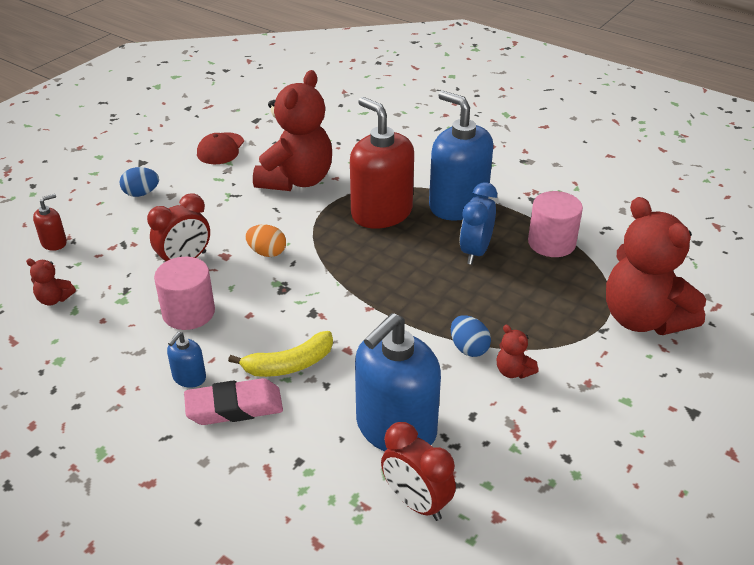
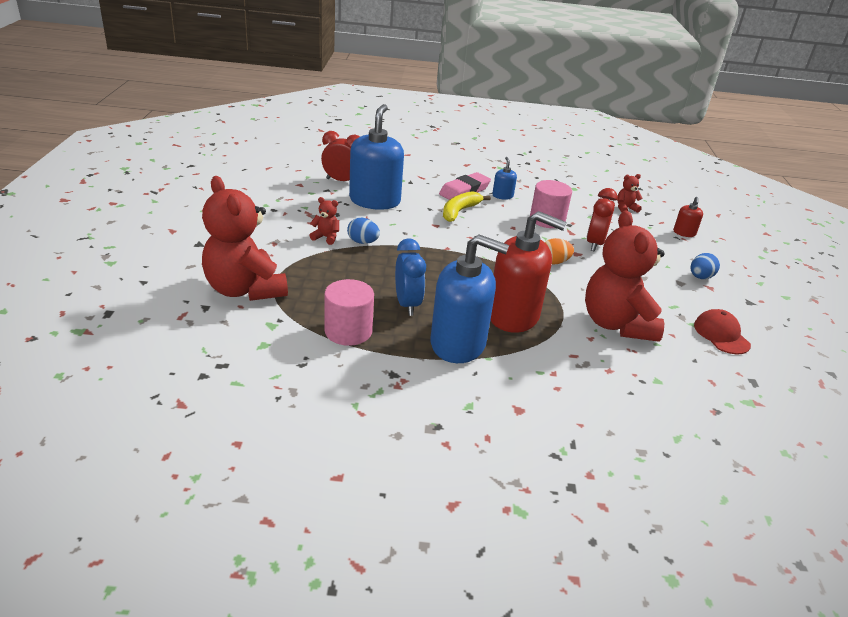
camera: 145 degrees right, 5 degrees down
red teddy bear [606,197,706,335] -> red teddy bear turned 150 degrees counterclockwise [202,176,288,301]

